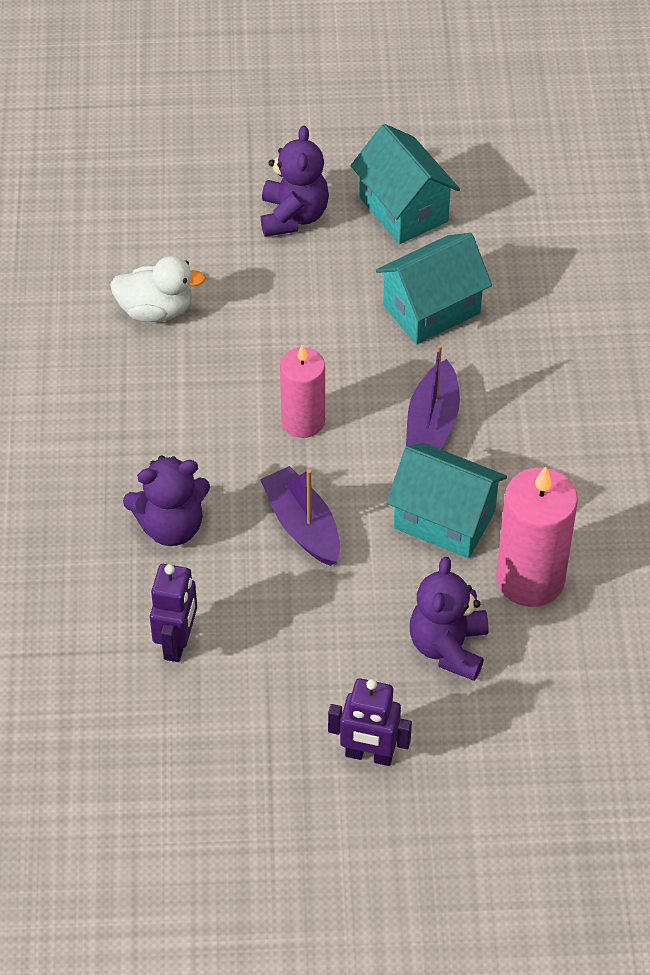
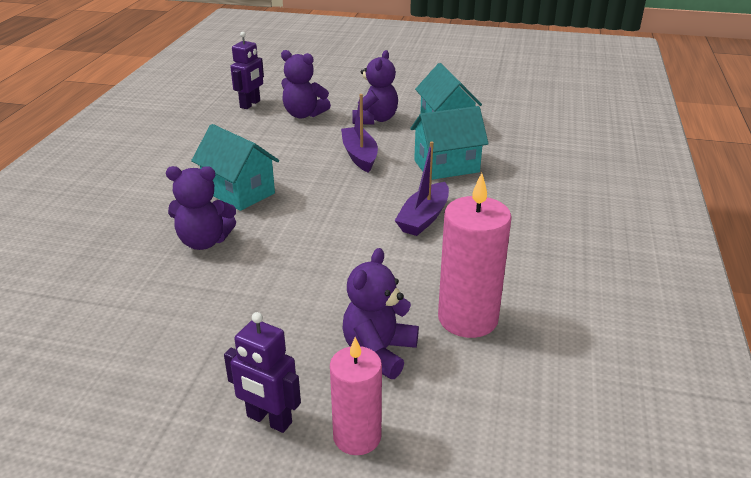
camera: 15 degrees right, 20 degrees down
white duck [110,256,206,322] -> none
purple robot [150,564,197,662] -> purple robot moved to [230,32,264,109]
purple boat [260,466,340,566] -> purple boat moved to [341,94,378,173]
pink candle [280,345,325,438] -> pink candle moved to [330,337,382,455]
turquoise house [386,442,507,558] -> turquoise house moved to [191,124,279,211]
none -> purple teddy bear [281,50,331,119]

